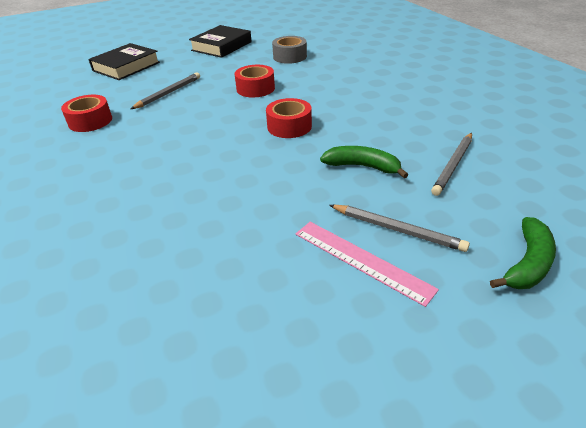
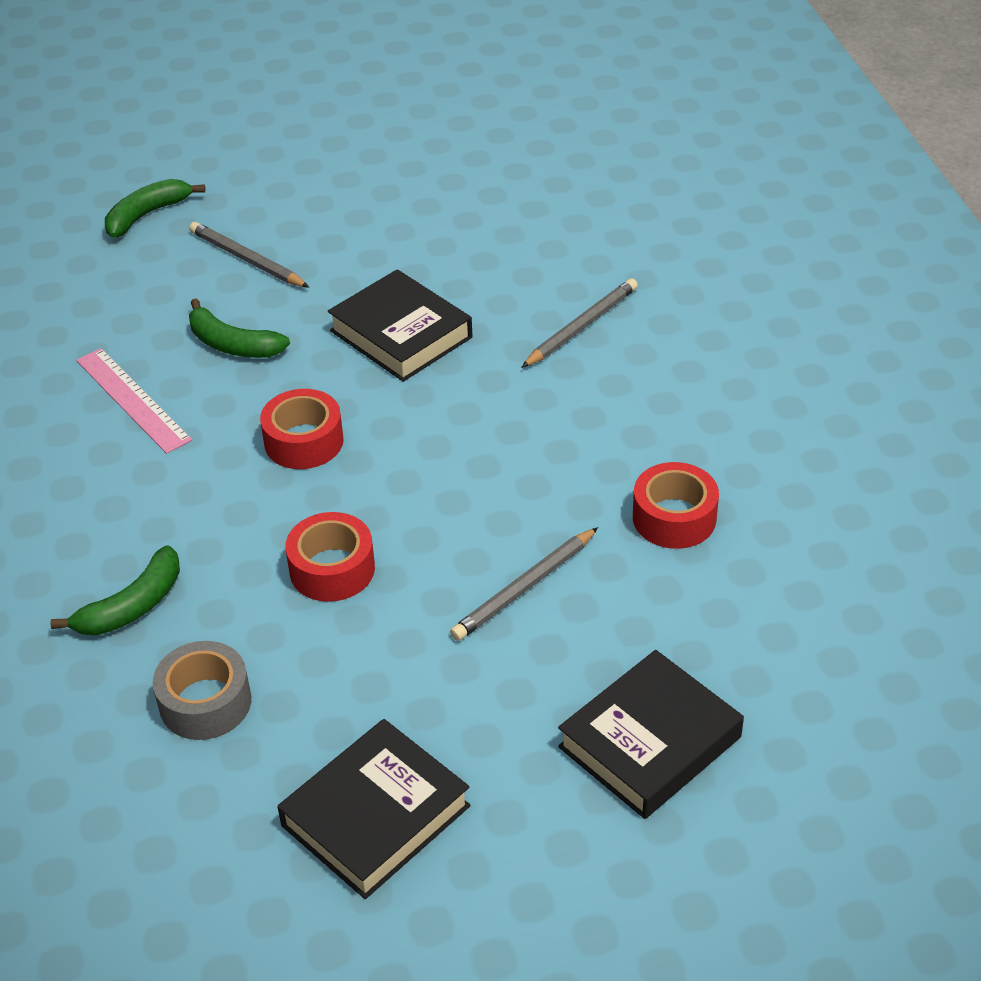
camera: 170 degrees left, 5 degrees up
pink ruler [296,222,439,307] -> pink ruler moved to [76,348,192,454]
grey pencil [431,133,472,196] -> grey pencil moved to [521,278,638,368]
none -> green banana [50,545,180,636]
none -> black book [328,269,472,382]

